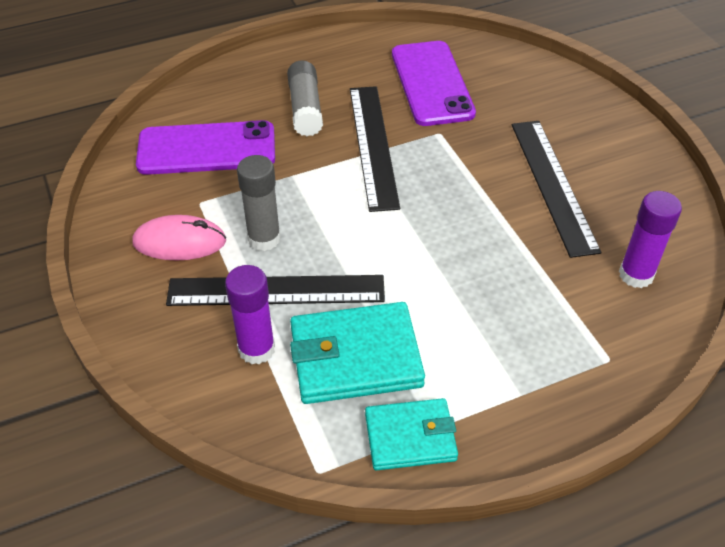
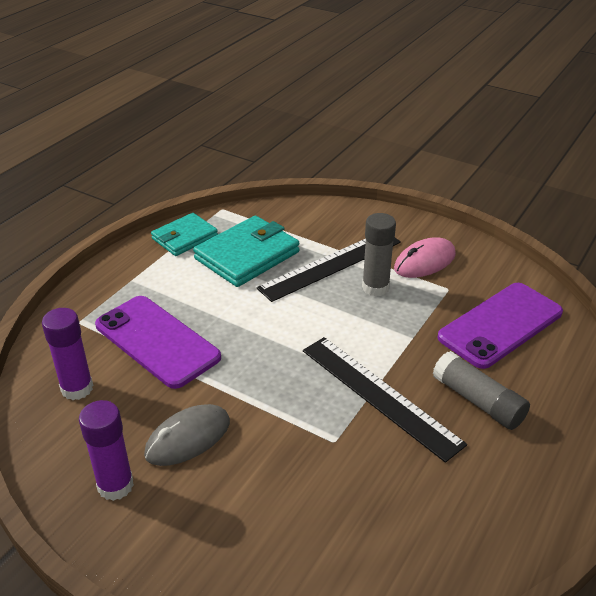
camera: 145 degrees right, 10 degrees down
purple glue stick [225,265,275,364] -> purple glue stick moved to [79,400,134,501]
purple phone [392,41,476,126] -> purple phone moved to [95,296,221,389]
black ruler [512,121,602,258] -> grey mouse [144,404,230,466]

